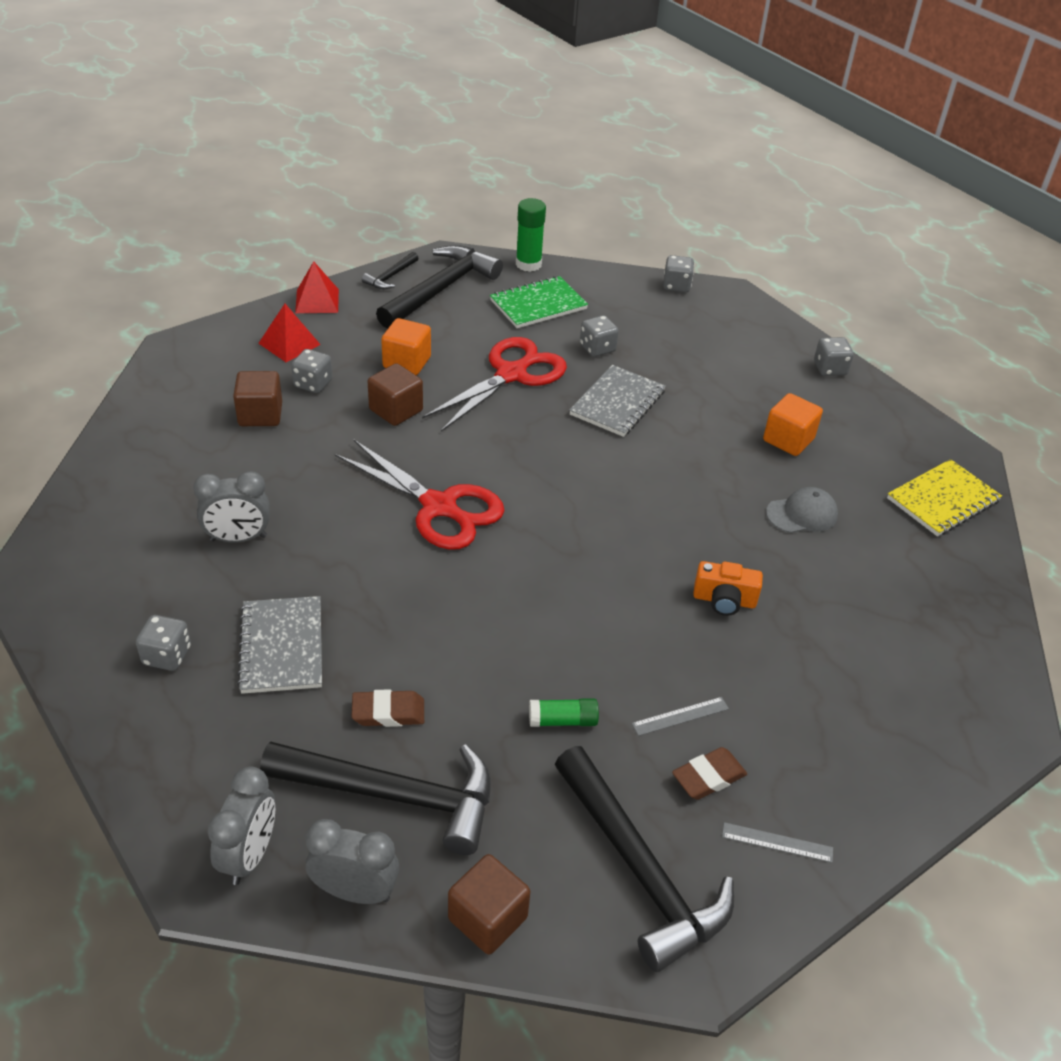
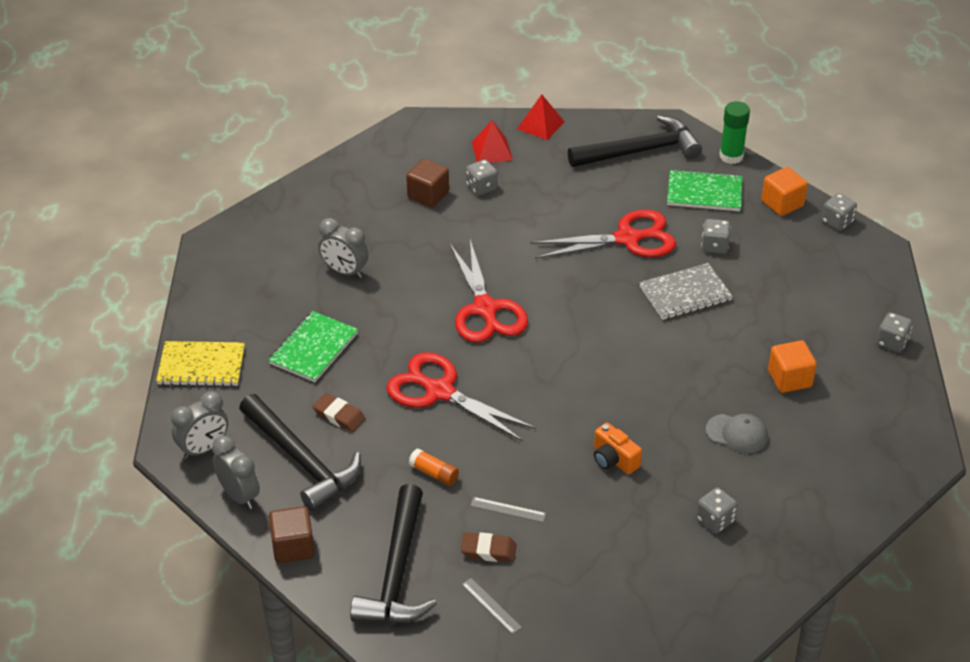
camera: 40 degrees right, 0 degrees up
grey dice [136,615,191,671] -> grey dice moved to [696,487,738,533]
grey notebook [237,596,322,694] -> green notebook [268,311,358,382]
black hammer [362,252,419,289] -> none
brown cube [368,363,423,426] -> none
orange cube [381,318,431,375] -> orange cube moved to [761,167,808,216]
green glue stick [529,698,599,727] -> orange glue stick [409,448,459,486]
yellow notebook [887,459,1002,536] -> yellow notebook moved to [156,341,245,387]
none -> red scissors [386,352,536,442]

